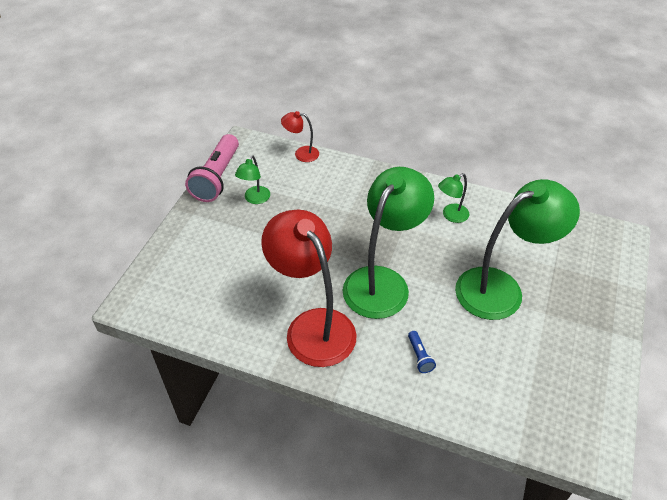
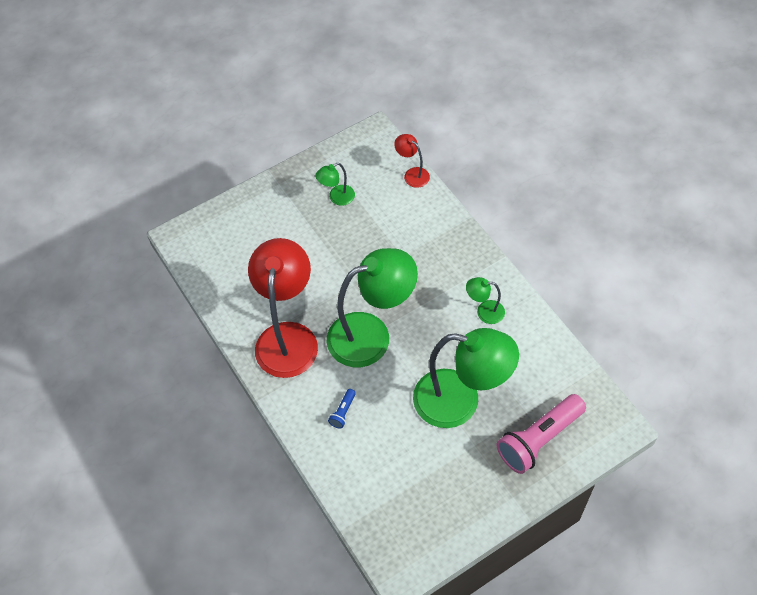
camera: 40 degrees right, 10 degrees up
pink flashlight [185,134,239,202] -> pink flashlight moved to [496,394,586,474]

